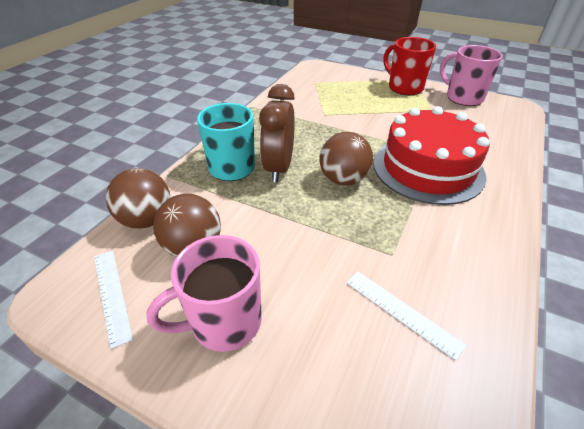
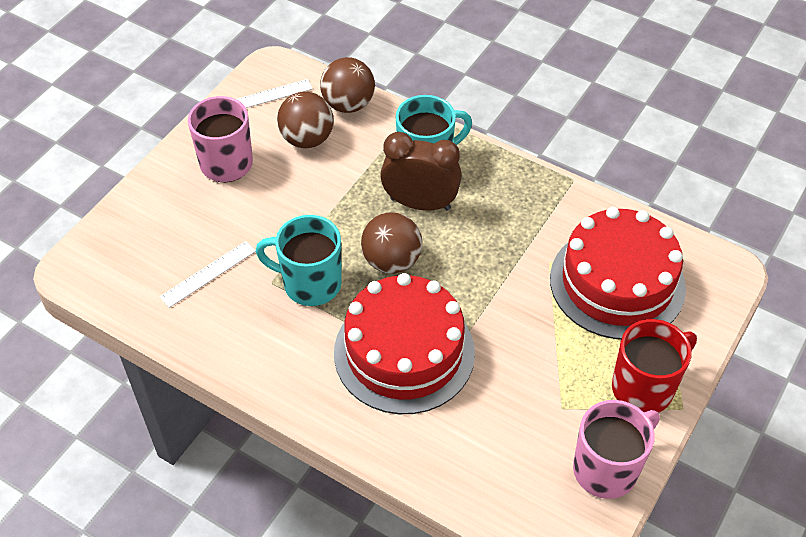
camera: 95 degrees right, 10 degrees up
none -> turquoise mug [256,215,342,306]
none -> red cake [550,207,686,339]

